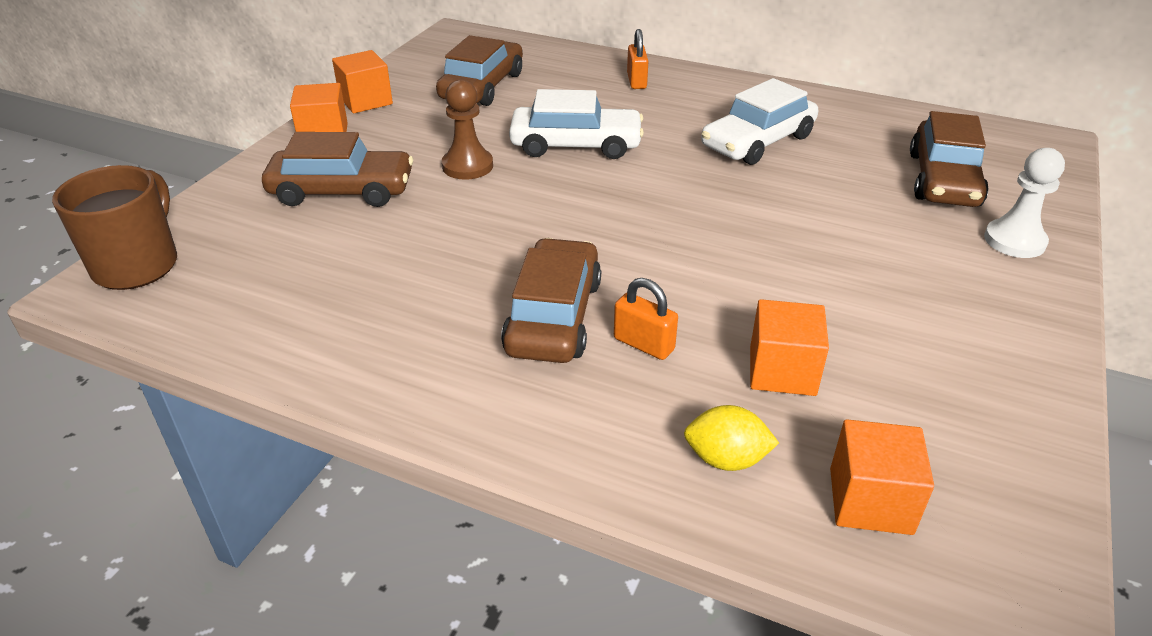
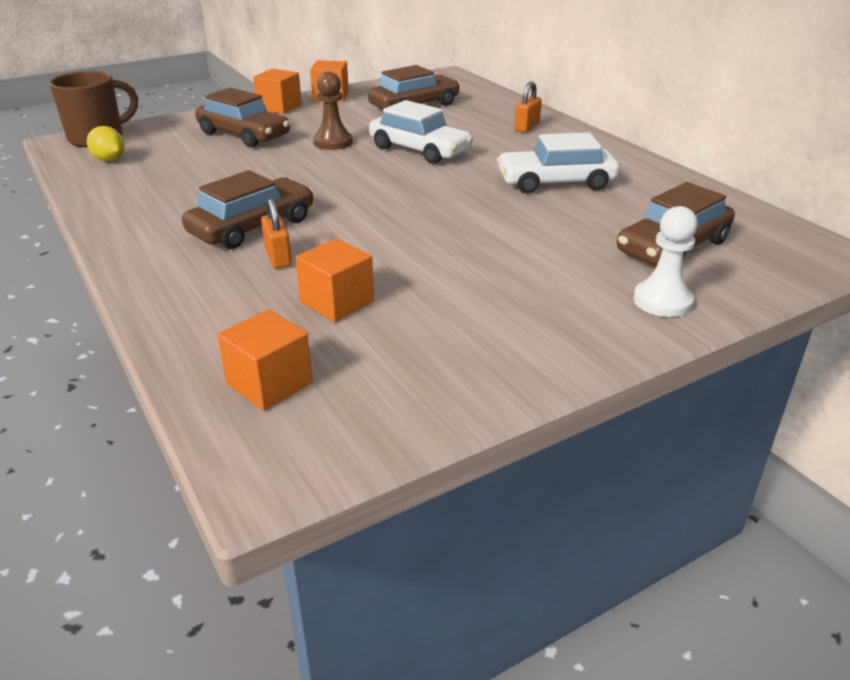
camera: 35 degrees right, 5 degrees down
yellow lemon [684,405,779,471] -> yellow lemon moved to [87,126,125,161]

